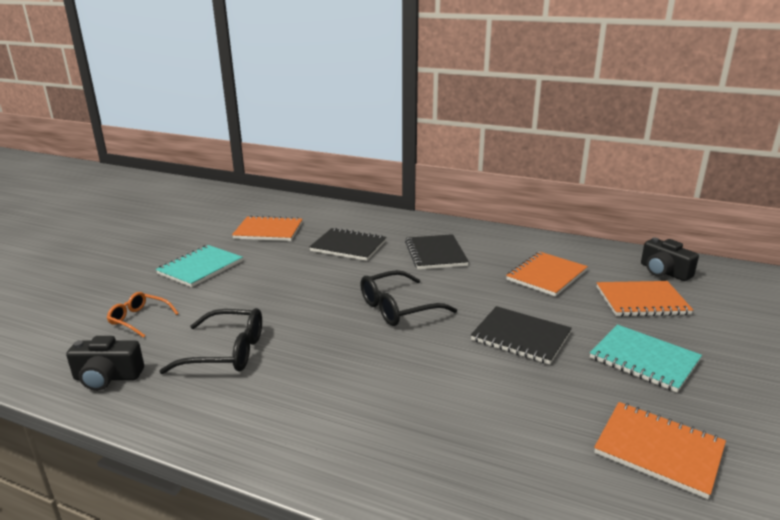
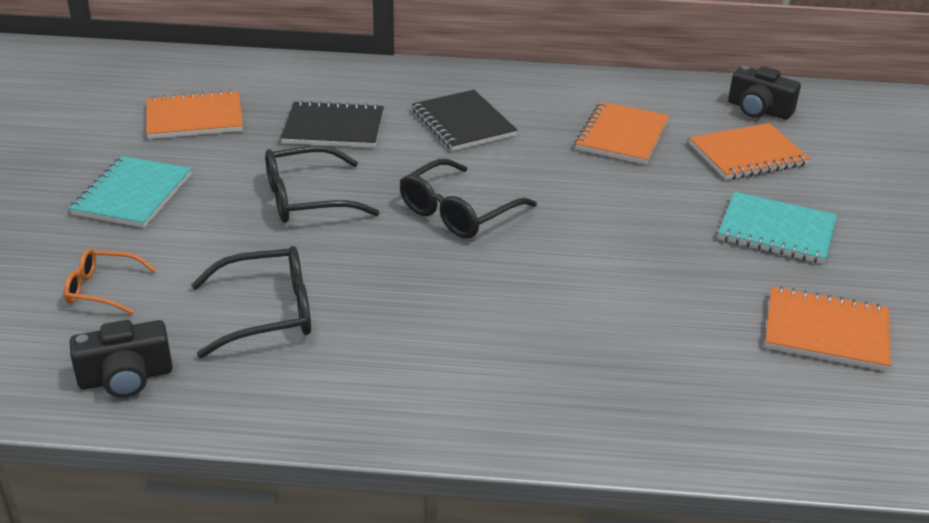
camera: 20 degrees left, 10 degrees up
black notebook [471,306,572,365] -> none
none -> black glasses [265,146,380,223]

